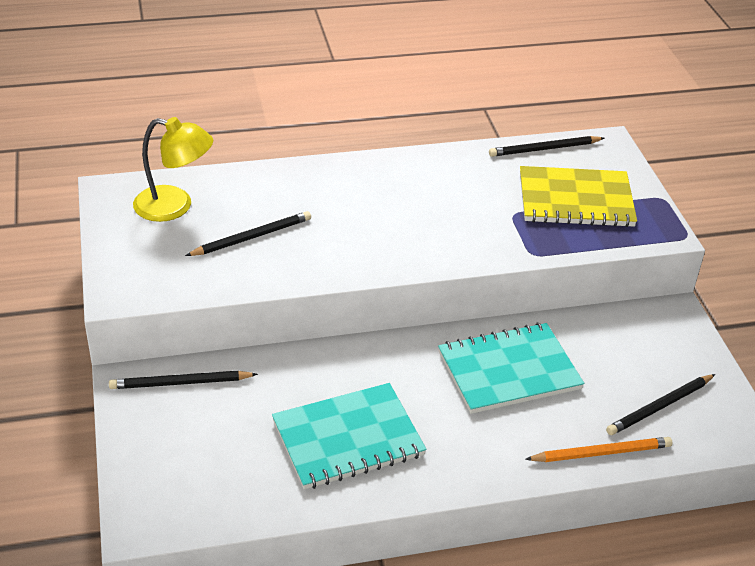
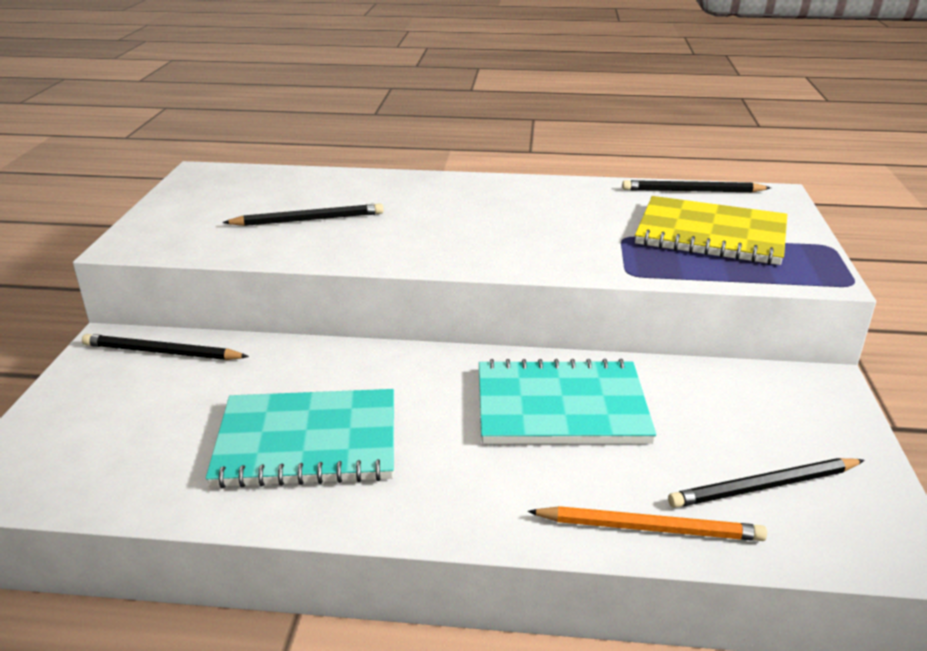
camera: 20 degrees right, 10 degrees down
yellow lamp [133,117,213,222] -> none

